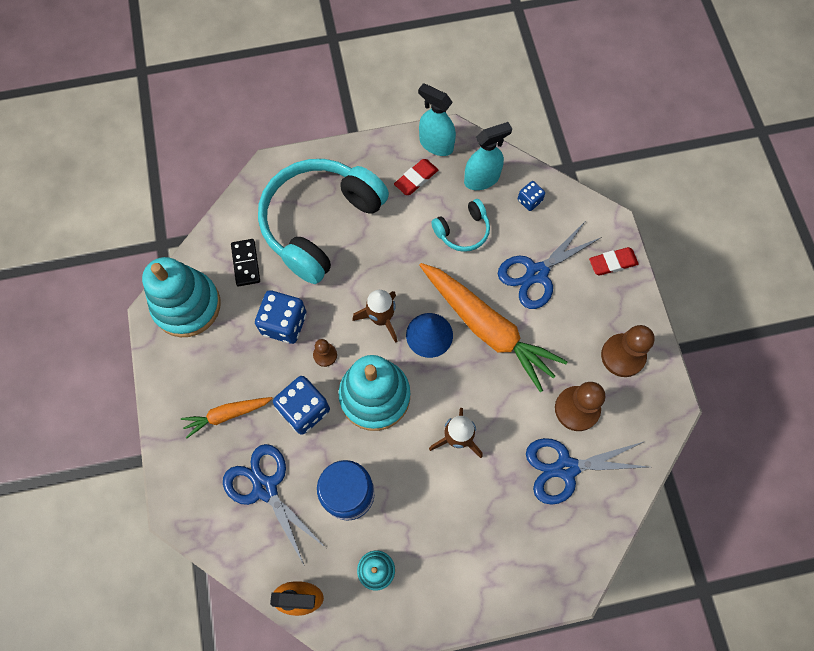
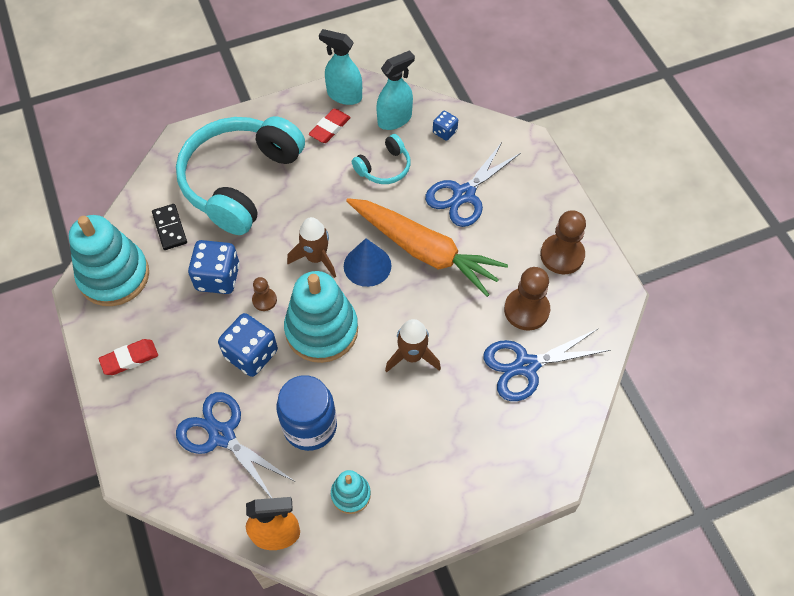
camera: 10 degrees left, 10 degrees down
orange carrot [181,397,273,438] -> none
red eraser [589,247,639,276] -> red eraser moved to [99,339,158,375]

